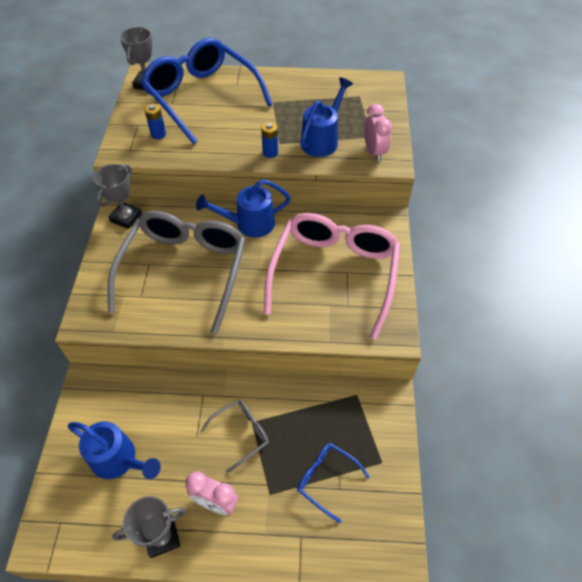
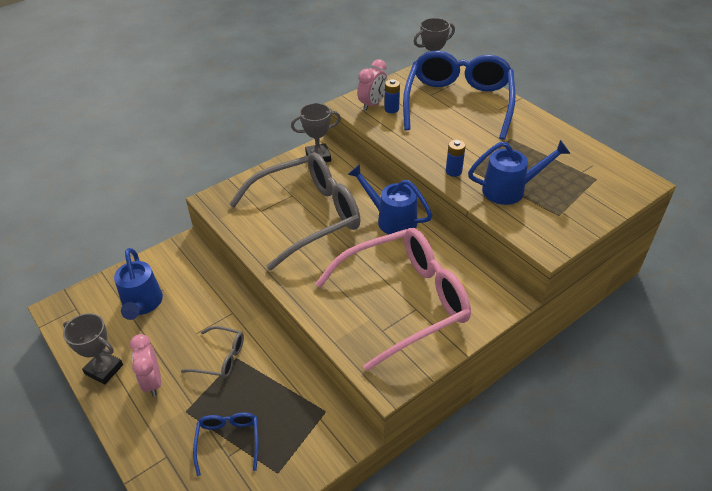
camera: 50 degrees right, 10 degrees down
pink clock [364,104,392,162] -> pink clock moved to [357,59,387,111]

